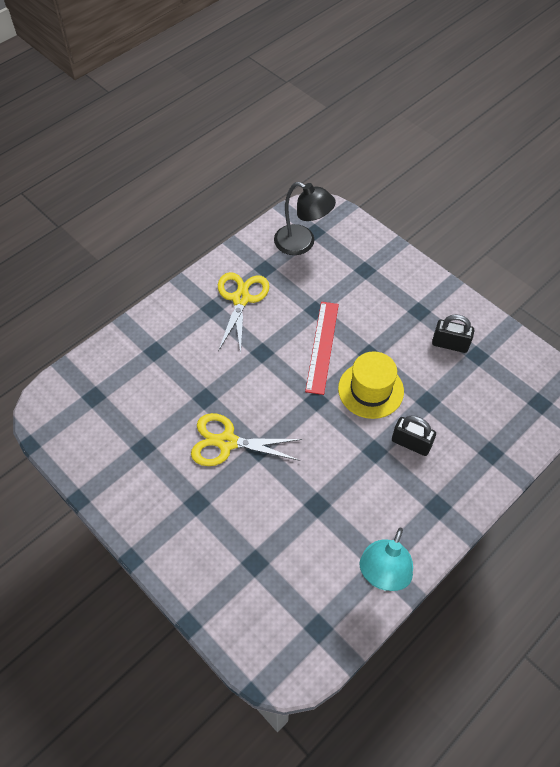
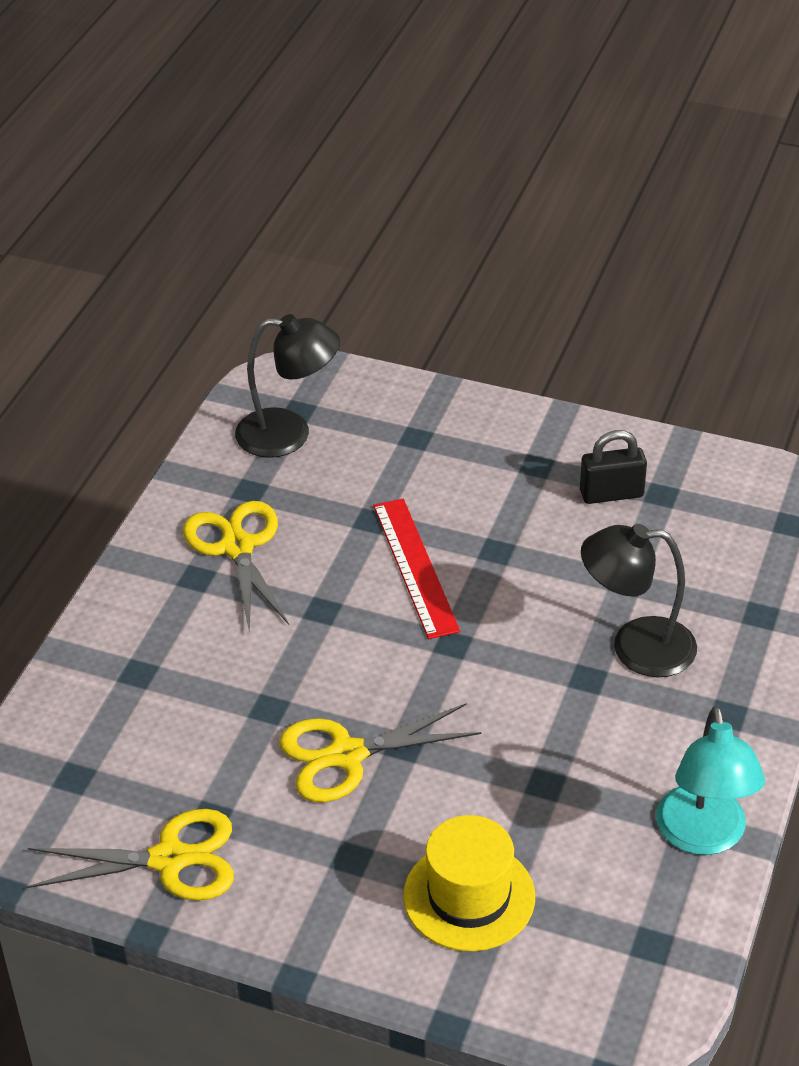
camera: 25 degrees left, 15 degrees down
yellow hat [338,351,404,419] -> yellow hat moved to [403,815,535,952]
black padlock [392,416,436,456] -> black lamp [581,524,697,677]
none -> yellow scissors [26,809,234,901]

